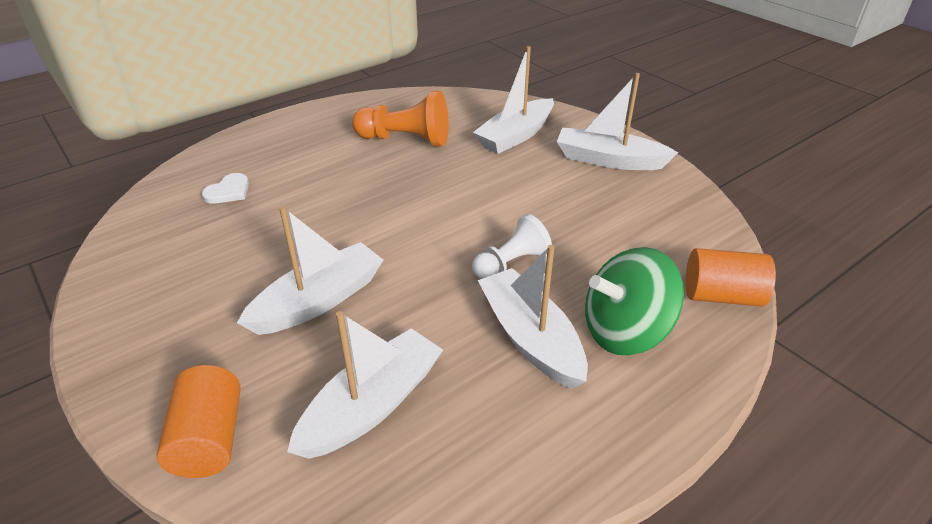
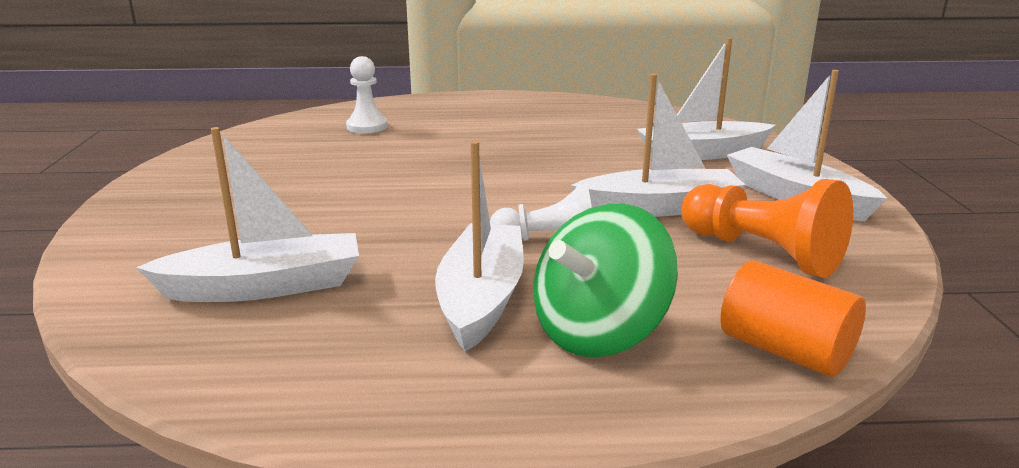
camera: 35 degrees right, 15 degrees down
orange cylinder [156,365,240,478] -> none
white heart [202,173,249,204] -> white pawn [346,56,388,133]
white boat [237,206,383,335] -> white boat moved to [571,74,745,217]
orange pawn [352,91,449,147] -> orange pawn moved to [681,179,853,278]
green spinning top [585,247,684,355] -> green spinning top turned 60 degrees counterclockwise [533,204,678,358]

